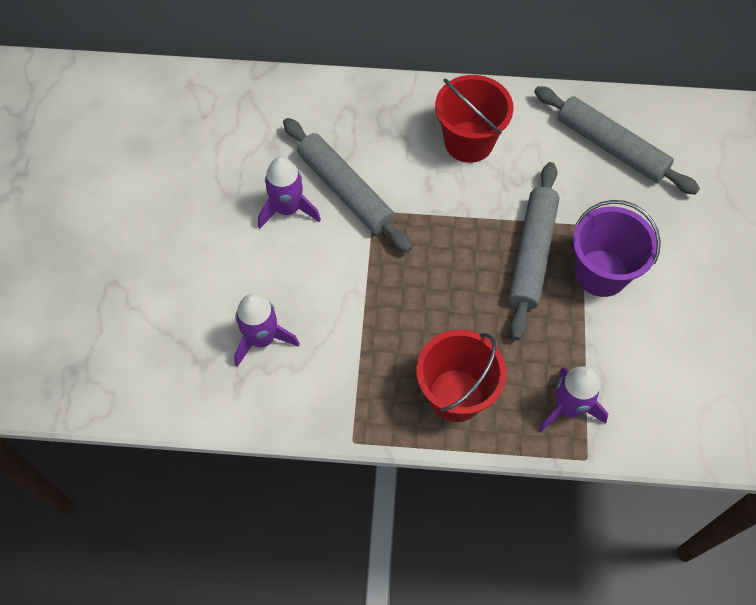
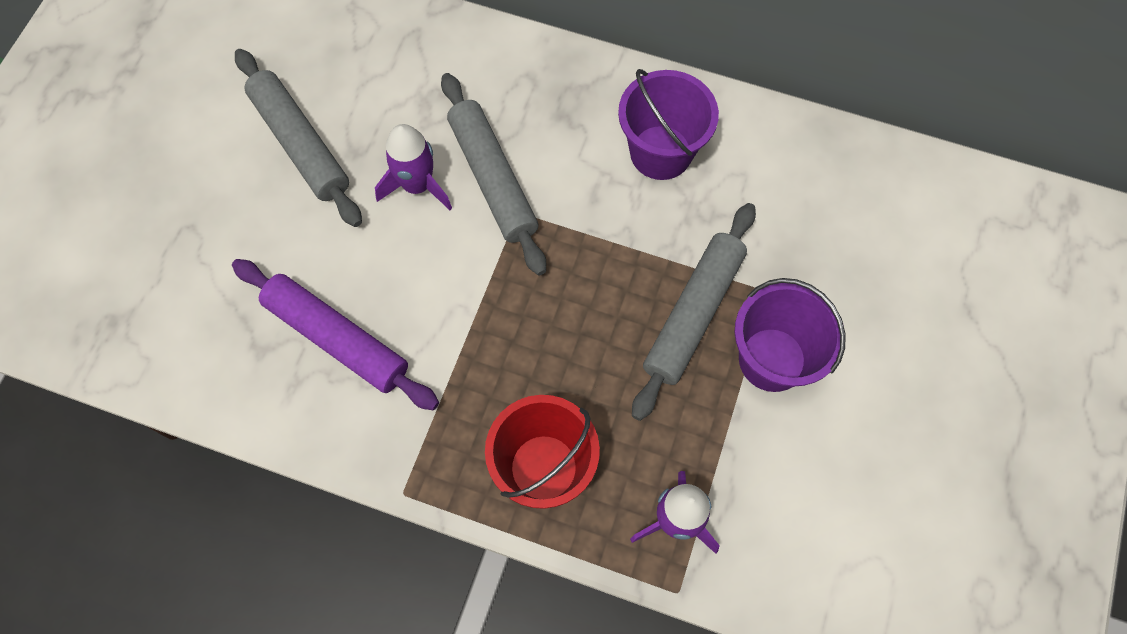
camera: 15 degrees right, 5 degrees up
purple rocket [234,294,299,367] -> purple rolling pin [232,259,439,410]
red bucket [435,75,514,163] -> purple bucket [618,69,719,180]
grey rolling pin [534,86,700,195] -> grey rolling pin moved to [235,49,362,227]

